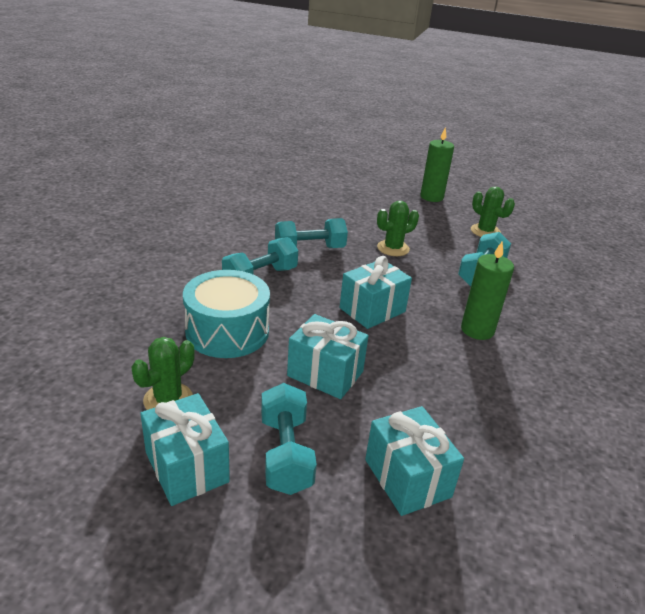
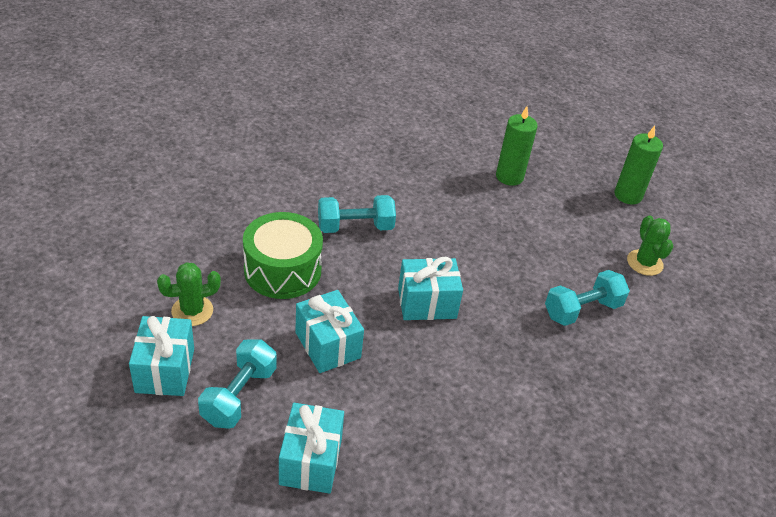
camera: 30 degrees right, 10 degrees up
turquoise drum [183,270,270,358] -> green drum [243,212,323,299]
turquoise dumbbell [275,218,348,248] -> none
green cactus [377,201,419,256] -> none
green candle [461,242,514,340] -> green candle moved to [496,106,538,186]

